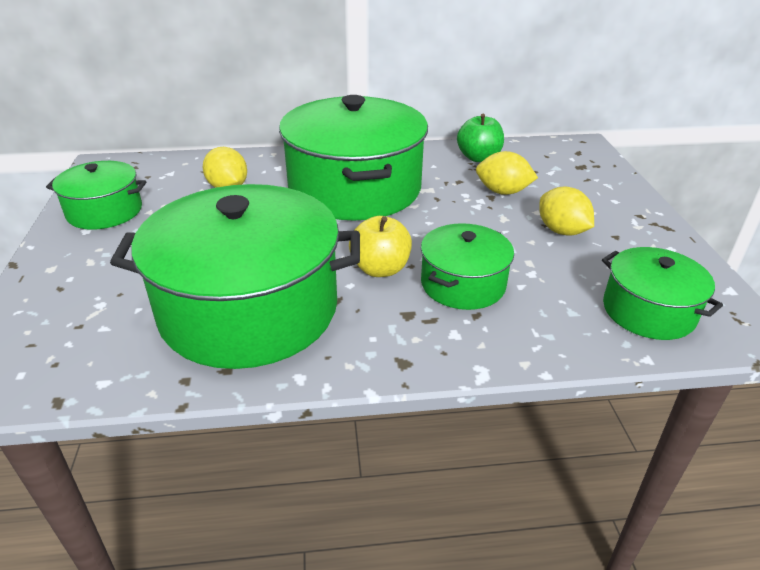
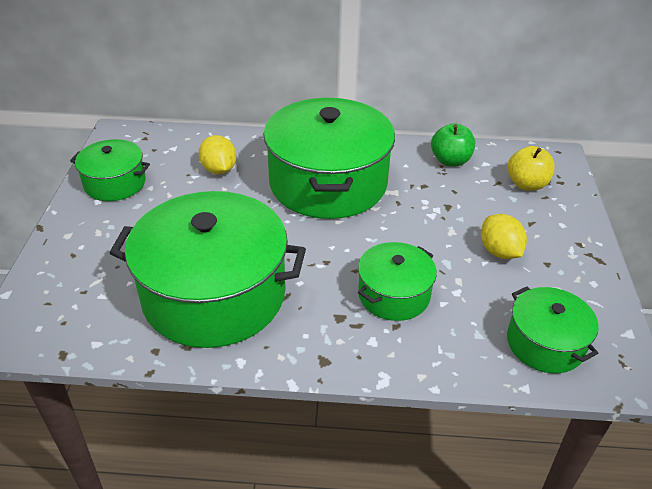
camera: 10 degrees right, 5 degrees up
yellow apple [349,216,412,277] -> yellow apple moved to [507,146,555,191]
yellow lemon [476,151,538,195] -> none

